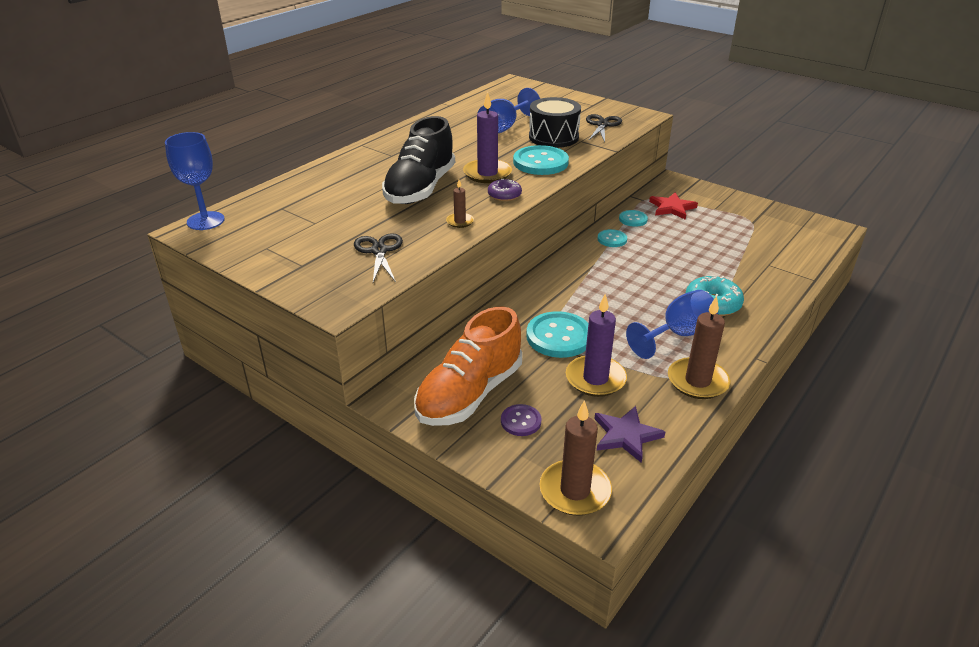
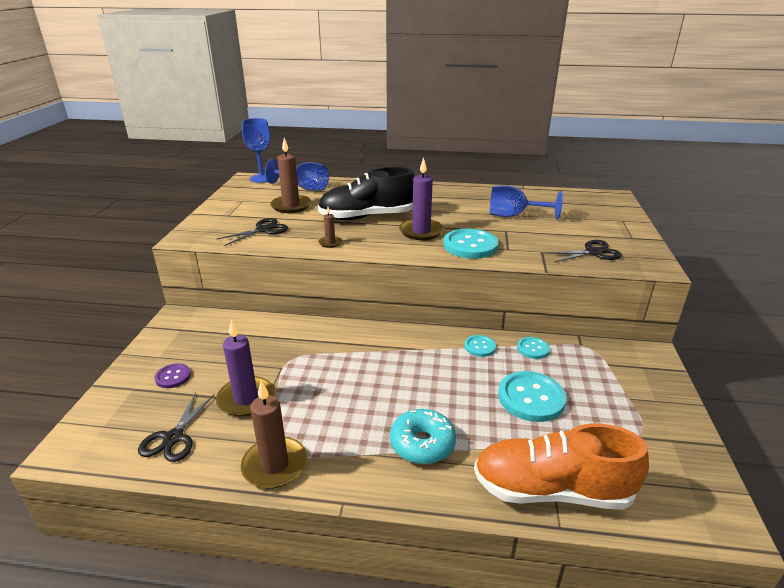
camera: 60 degrees right, 5 degrees down
orange shoe [414,307,522,426] -> orange shoe moved to [474,424,649,510]
purple donut [488,179,522,201] -> none
turquoise button [526,311,588,358] -> turquoise button moved to [498,371,567,422]
black drum [529,97,581,148] -> none
brown candle [540,400,612,516] -> brown candle moved to [270,138,311,213]
purple star [594,406,665,463] -> black scissors [138,392,215,462]
blue goblet [626,290,718,359] -> blue goblet moved to [265,159,329,191]
red star [649,192,698,220] -> none

